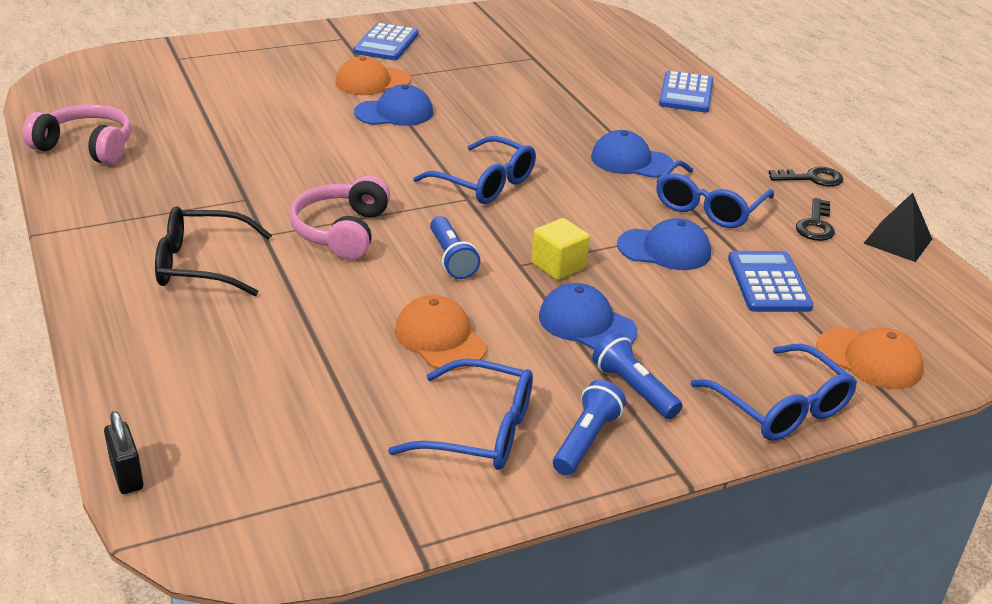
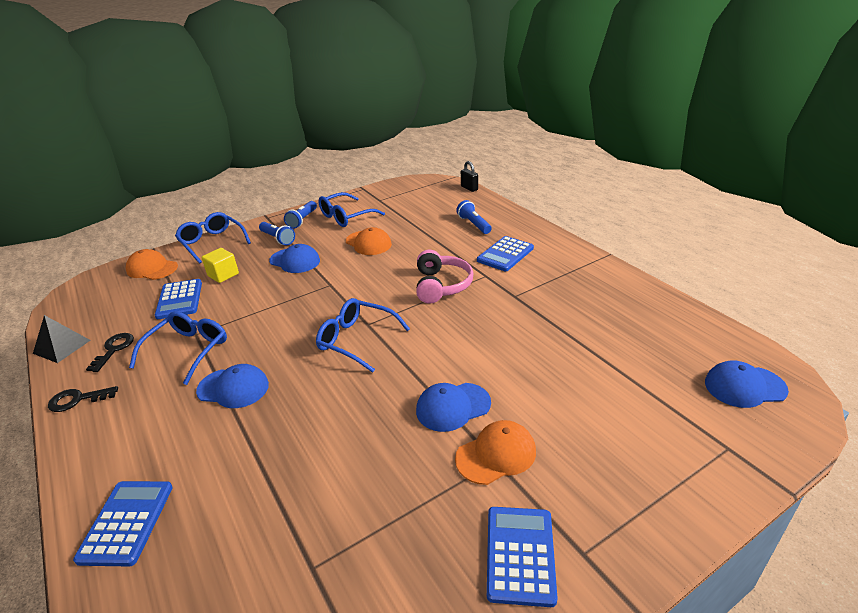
camera: 175 degrees right, 0 degrees up
pink headphones [23,104,132,165] -> none
black glasses [155,206,272,296] -> blue calculator [477,236,534,271]
blue glasses [388,359,533,470] -> blue glasses turned 45 degrees counterclockwise [318,192,385,227]
blue flashlight [430,216,480,279] -> blue flashlight moved to [456,200,492,234]
yellow cube [531,218,590,280] -> yellow cube moved to [201,248,239,283]
blue cap [617,218,711,270] -> blue cap moved to [705,360,789,408]

